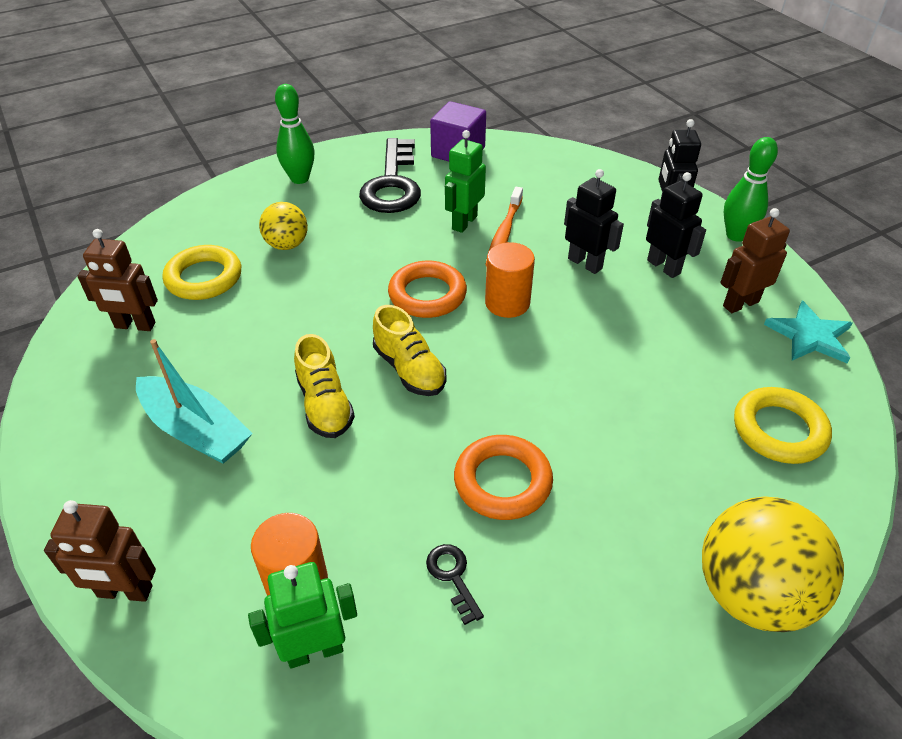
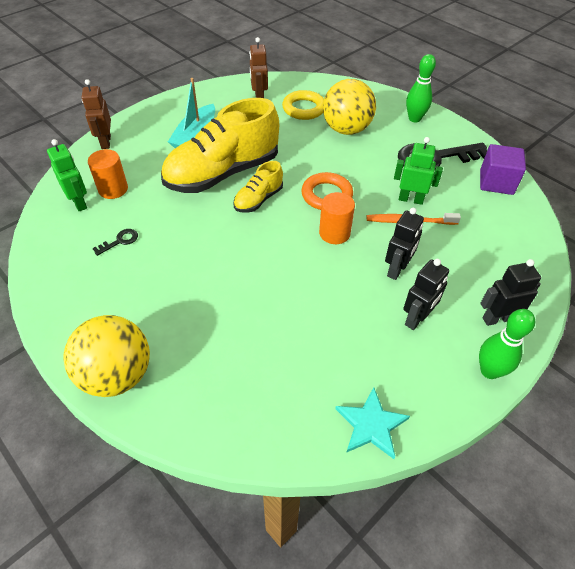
camera: 75 degrees right, 5 degrees up
yellow ball [259,202,308,250] -> yellow ball [323,79,376,135], size x1.76
yellow shoe [294,334,355,438] -> yellow shoe [161,98,279,193], size x2.10
orange ring [454,435,553,520] -> none
brown robot [720,208,790,313] -> none
yellow ring [734,387,832,464] -> none

